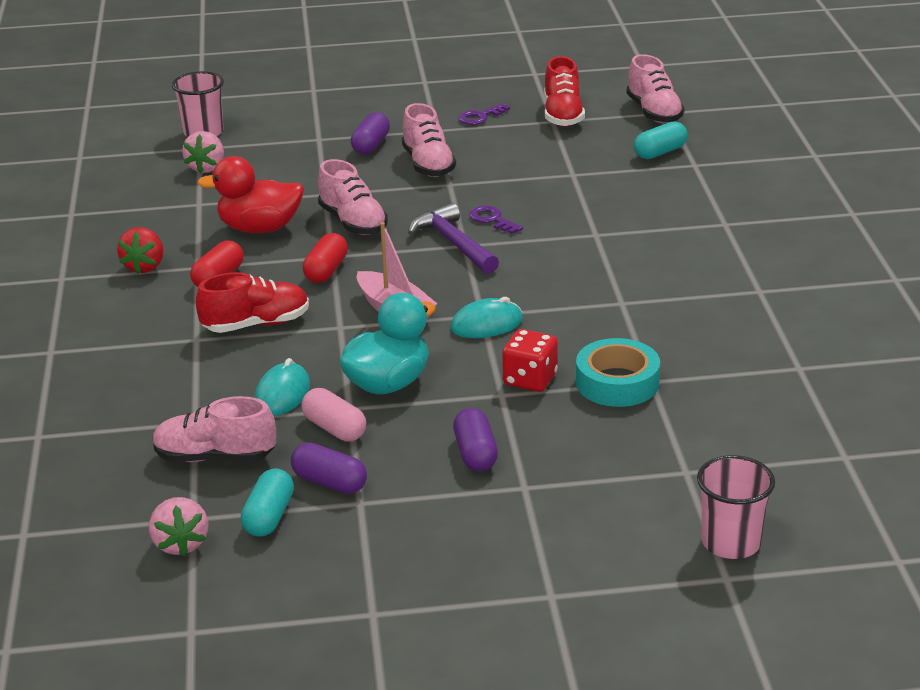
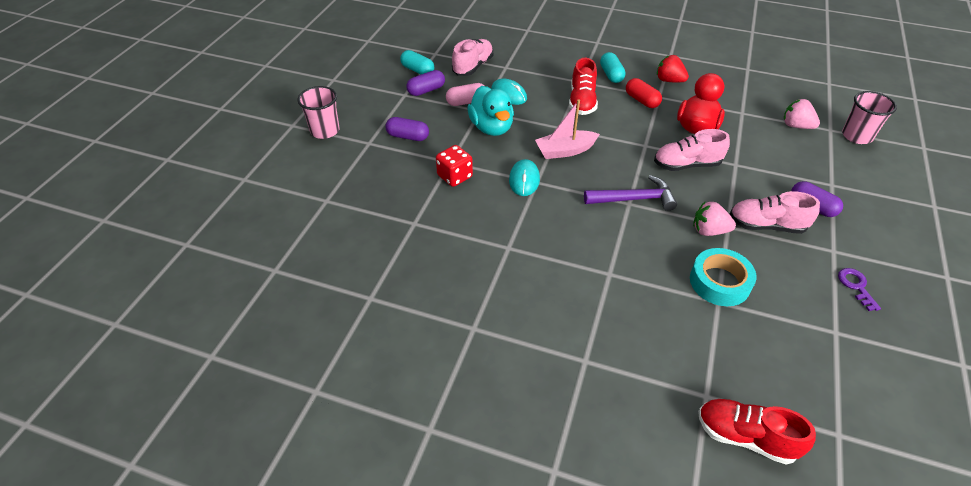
camera: 115 degrees right, 15 degrees up
pink strawberry [149,497,208,556] -> pink strawberry moved to [693,202,736,236]
red capsule [303,233,348,283] -> none
purple key [469,205,523,234] -> none
red shoe [544,56,585,127] -> red shoe moved to [698,399,816,465]
turquoise tape [576,338,660,407] -> turquoise tape moved to [690,248,756,306]
pink shoe [627,54,685,123] -> none
turquoise capsule [634,121,688,159] -> turquoise capsule moved to [600,52,625,83]
pink cup [697,455,775,559] -> pink cup moved to [297,86,340,139]

